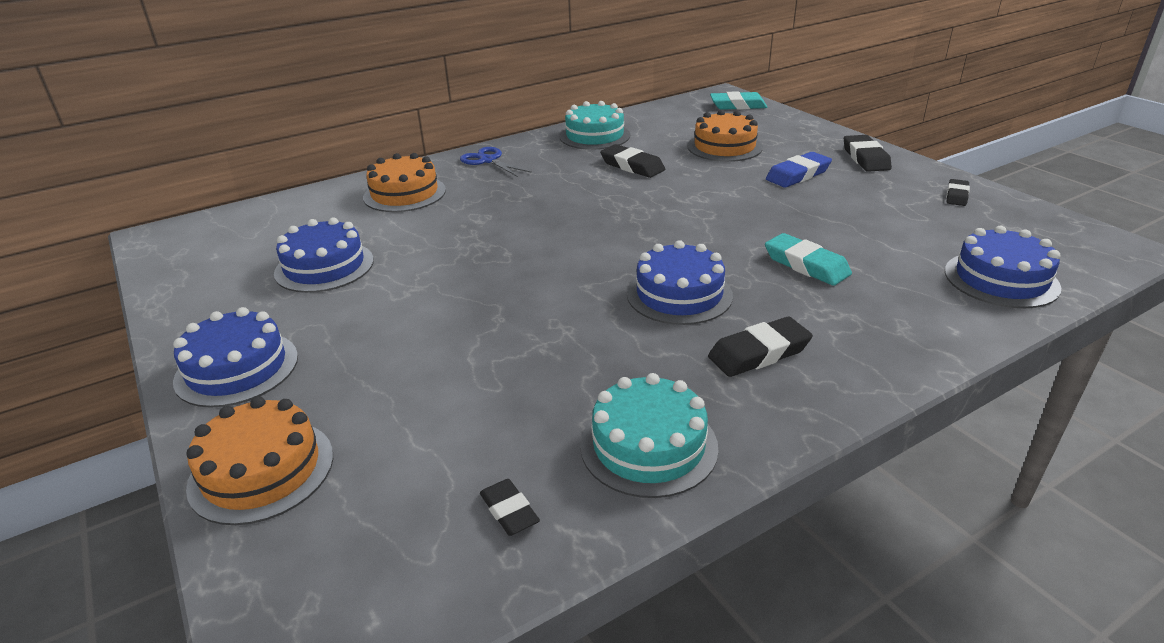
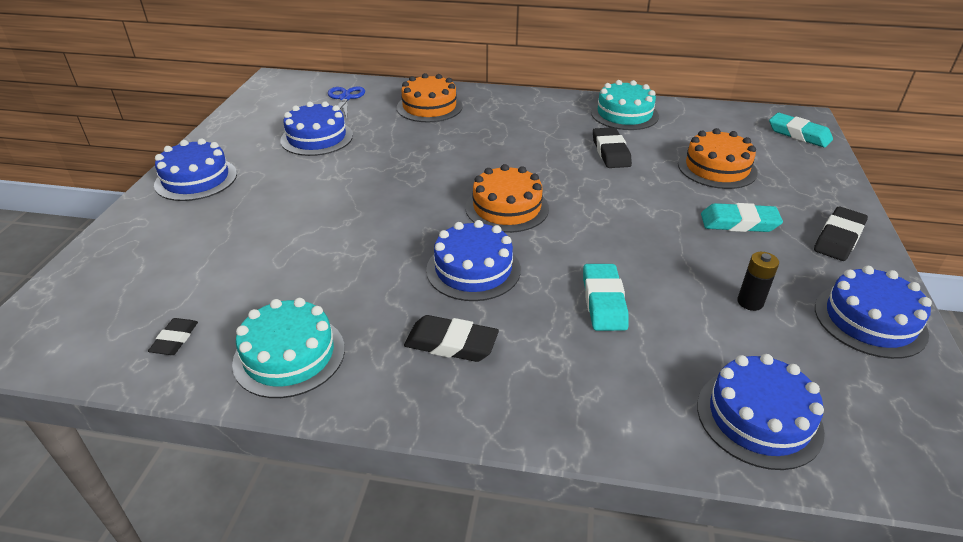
camera: 40 degrees right, 5 degrees up
orange cake [186,396,333,525] -> orange cake moved to [465,164,549,233]
blue scissors [460,147,532,177] -> blue scissors moved to [328,86,365,118]
blue eraser [766,152,832,188] -> turquoise eraser [701,203,783,232]
black eraser [946,179,970,206] -> blue cake [815,266,932,359]
none -> black battery [737,252,779,311]

